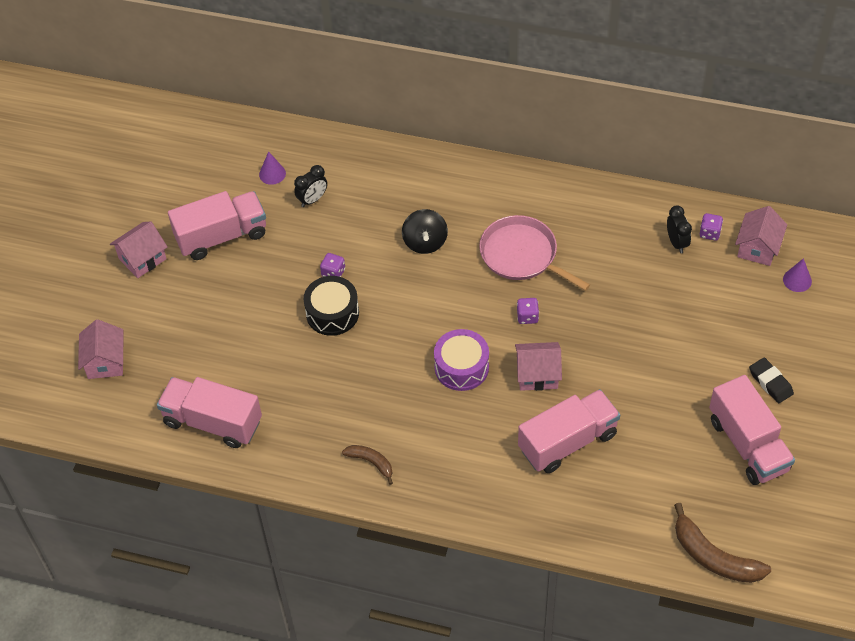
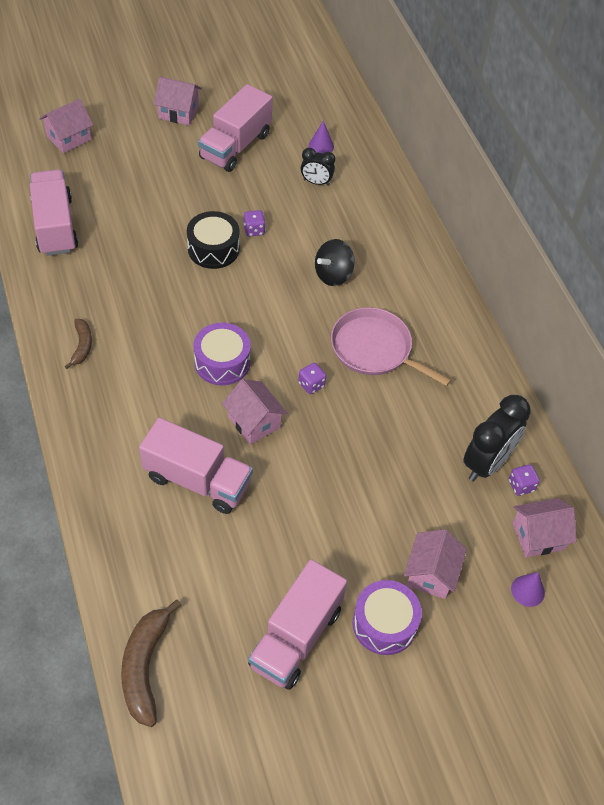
camera: 50 degrees right, 0 degrees up
pink truck [168,191,266,260] -> pink truck turned 90 degrees clockwise [198,84,273,172]
pink pan [479,215,590,291] -> pink pan turned 60 degrees counterclockwise [331,307,451,386]
black clock [667,205,692,253] -> black clock [463,395,531,482], size x1.80
black eraser [749,357,794,403] -> purple drum [353,580,422,655]
none -> pink house [404,529,467,599]

